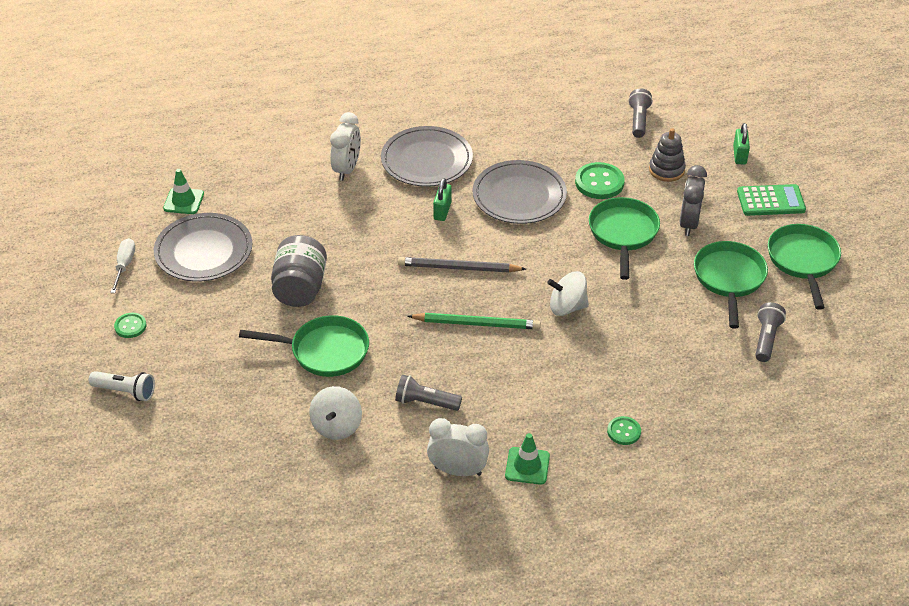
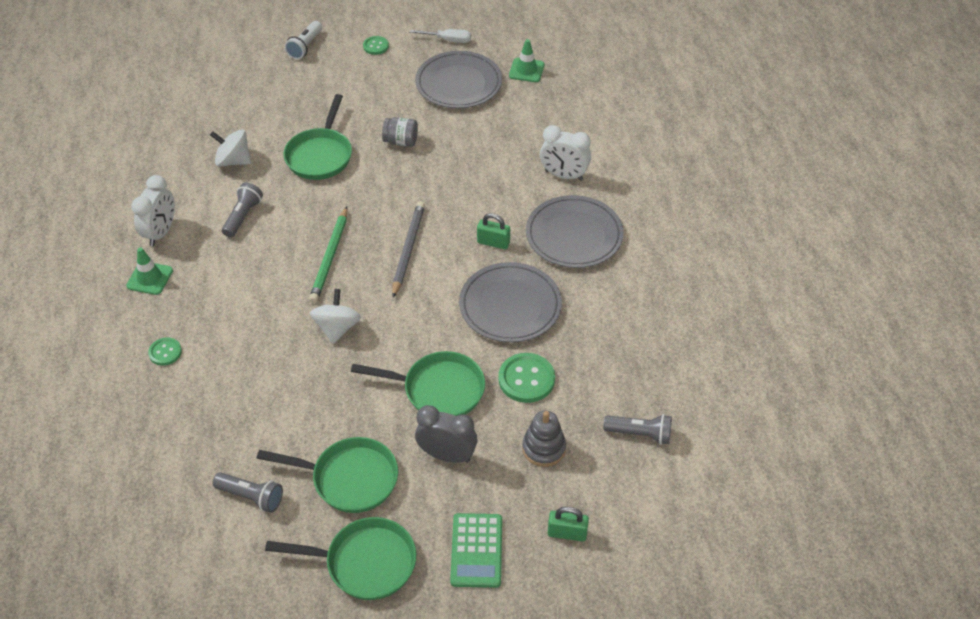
camera: 95 degrees right, 5 degrees up
grey jar [271,235,327,307] -> grey jar [382,117,418,147], size x0.60

